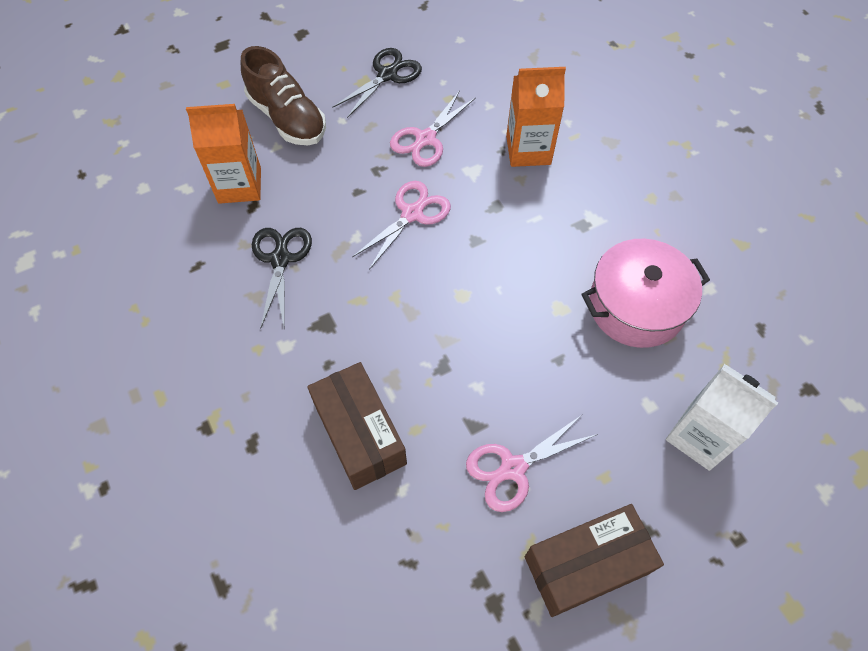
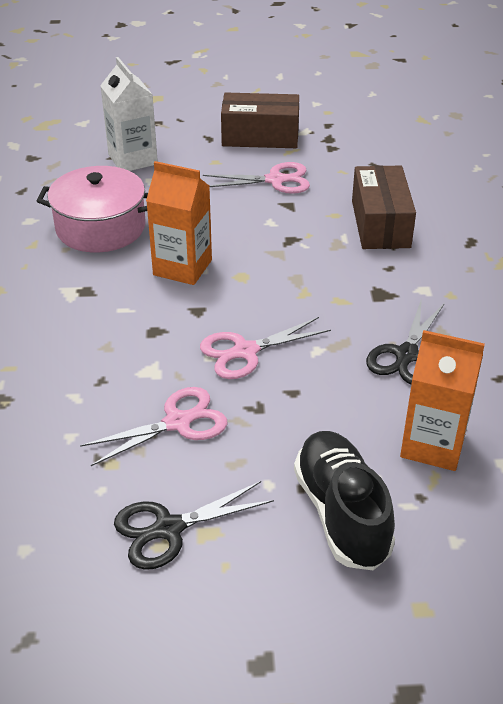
camera: 155 degrees left, 20 degrees down
brown shoe [241,46,326,145] -> black shoe [294,431,395,570]
orange carton [506,67,566,167] -> orange carton moved to [146,161,212,285]

